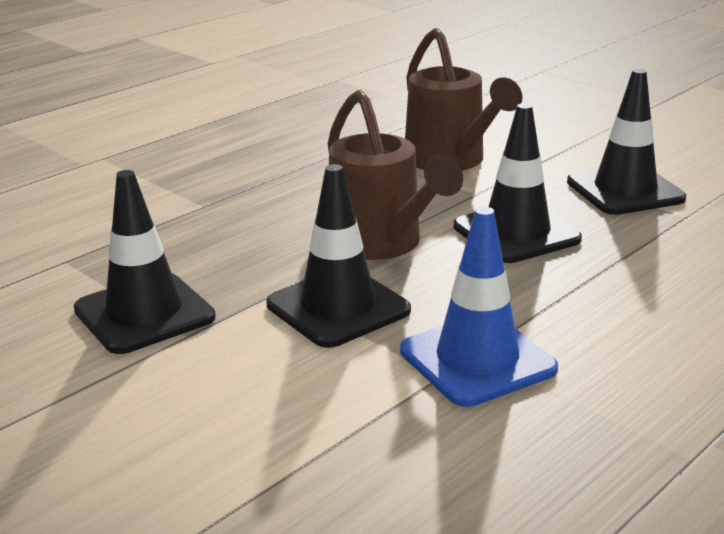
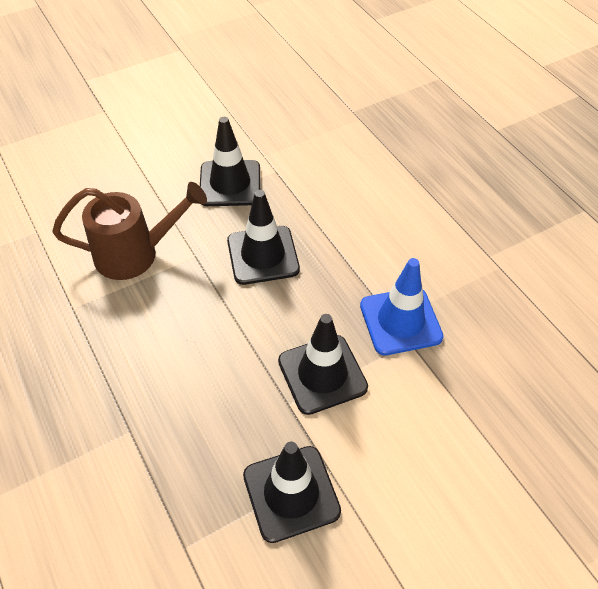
camera: 75 degrees left, 25 degrees up
brown watering can [328,90,463,260] -> none

